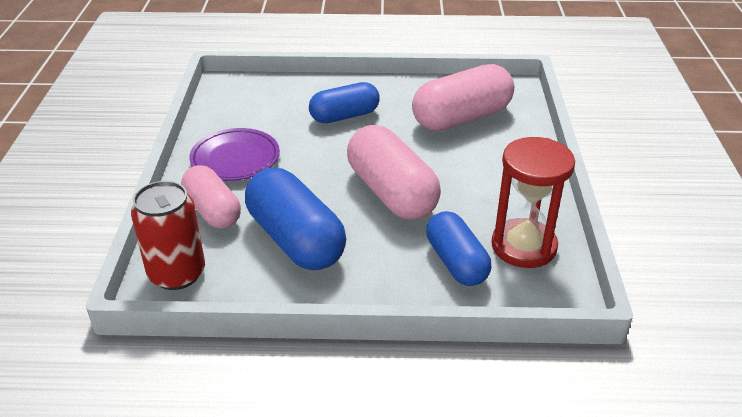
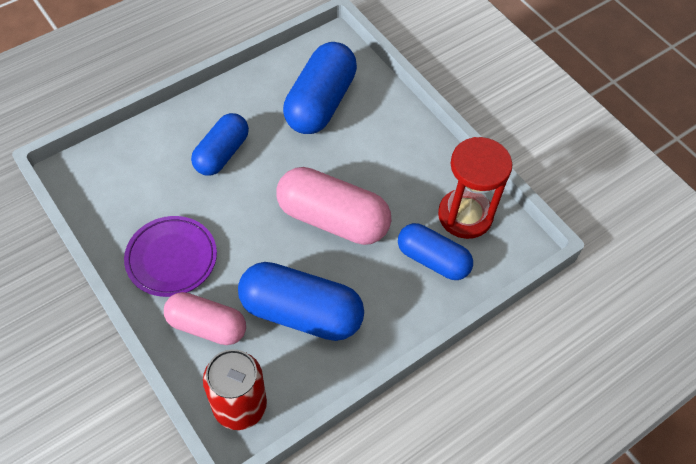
camera: 40 degrees left, 20 degrees up
pink capsule [412,64,514,131] -> blue capsule [283,42,357,134]

